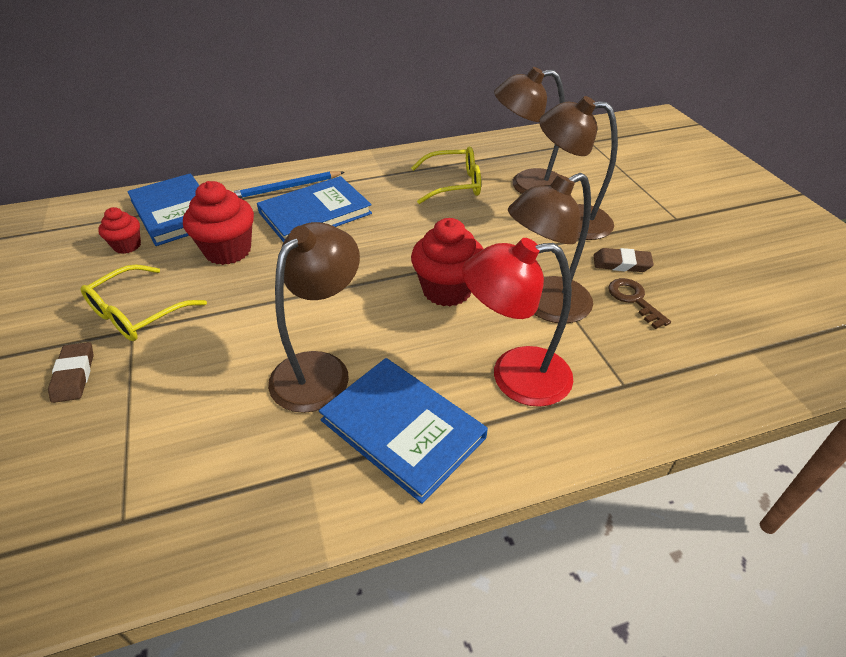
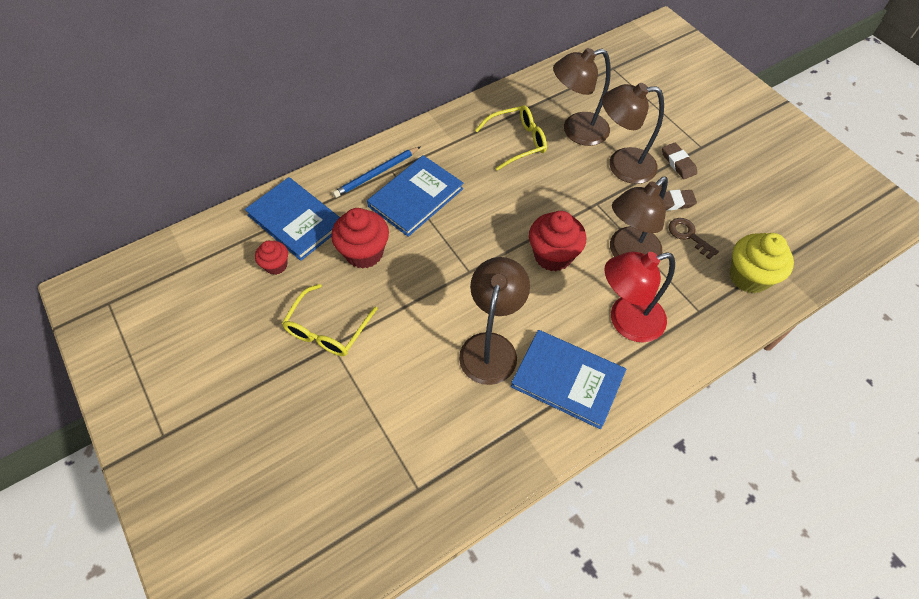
camera: 15 degrees left, 15 degrees up
brown eraser [48,342,94,403] -> brown eraser moved to [662,142,697,179]
none -> yellow cupcake [730,233,794,294]

